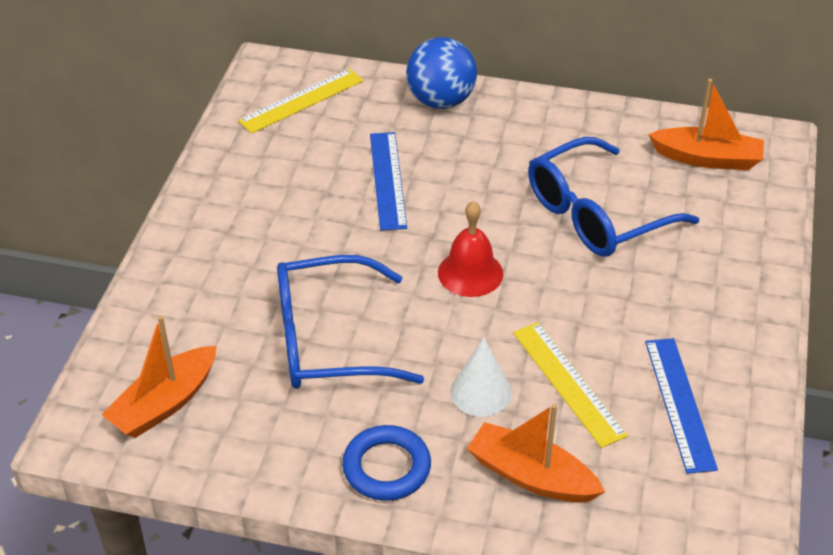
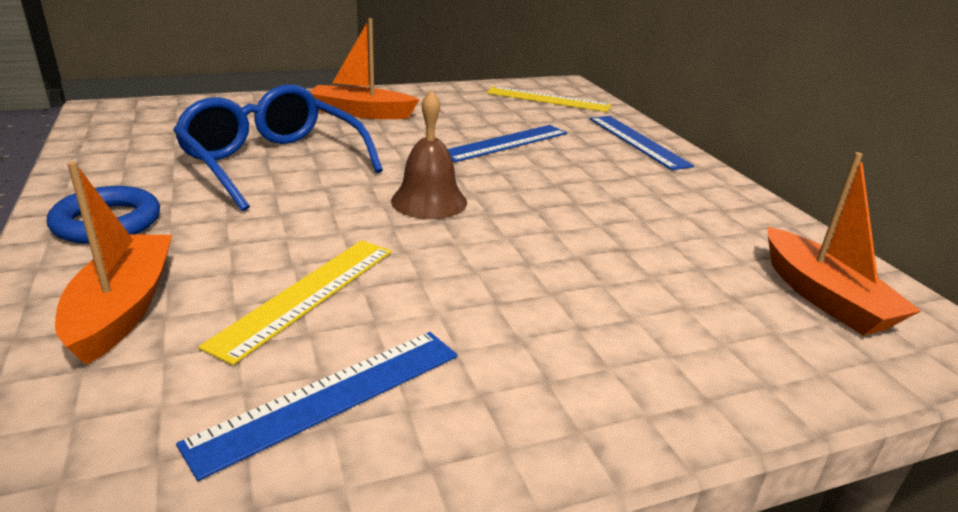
camera: 55 degrees right, 15 degrees down
orange boat [101,316,217,438] -> orange boat moved to [310,18,420,119]
blue ball [406,37,477,109] -> blue ruler [590,116,694,170]
red bell [438,201,503,297] -> brown bell [391,90,467,219]
white cone [450,337,512,417] -> none
blue glasses [528,137,699,257] -> none

